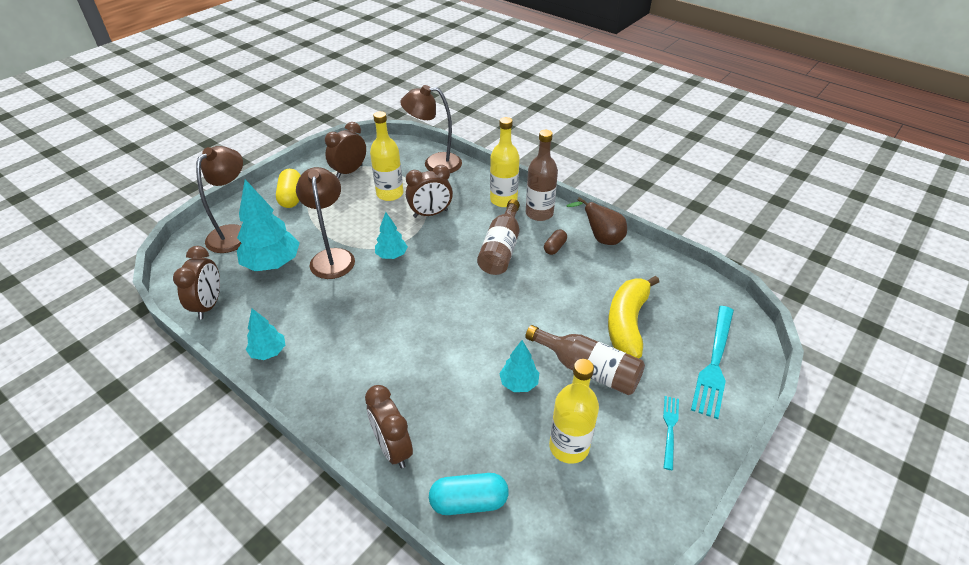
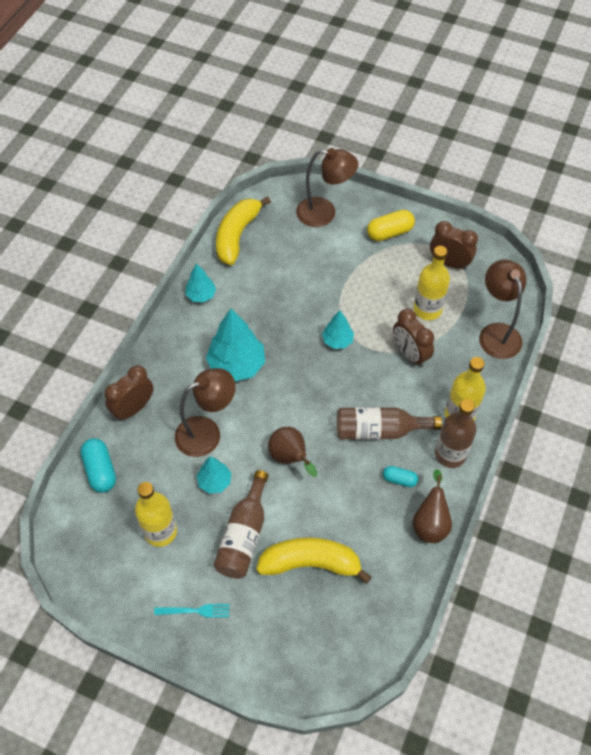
camera: 75 degrees right, 15 degrees up
brown clock [173,246,220,320] -> yellow banana [216,197,271,265]
turquoise tree [237,179,299,271] -> turquoise tree moved to [206,309,265,381]
brown lamp [296,167,355,279] -> brown lamp moved to [175,368,236,457]
brown capsule [544,229,567,255] -> turquoise capsule [383,466,418,487]
turquoise fork [691,306,734,419] -> none
none -> brown pear [268,427,317,477]

